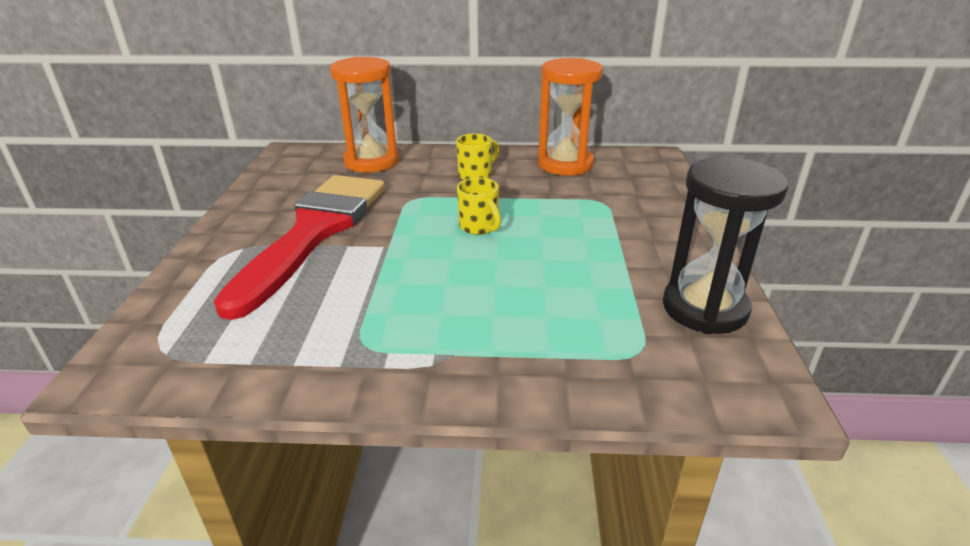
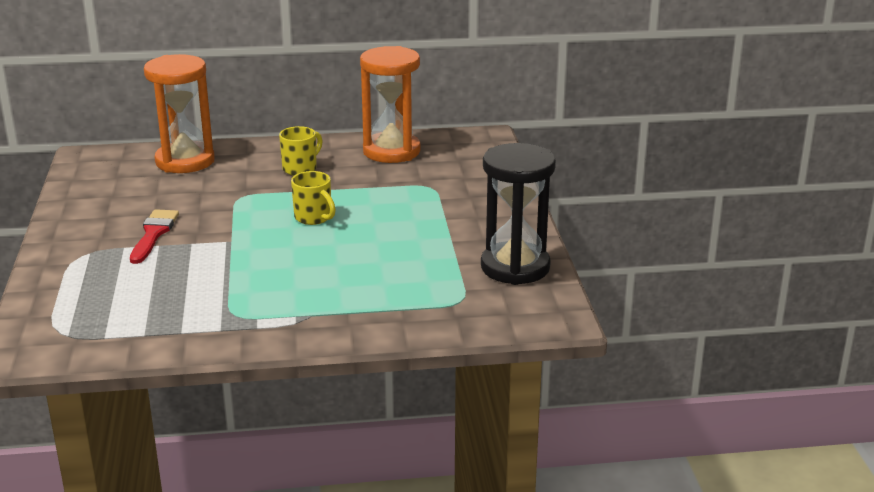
camera: 10 degrees left, 5 degrees down
red brush [214,175,385,320] -> red brush [130,209,179,264], size x0.42

